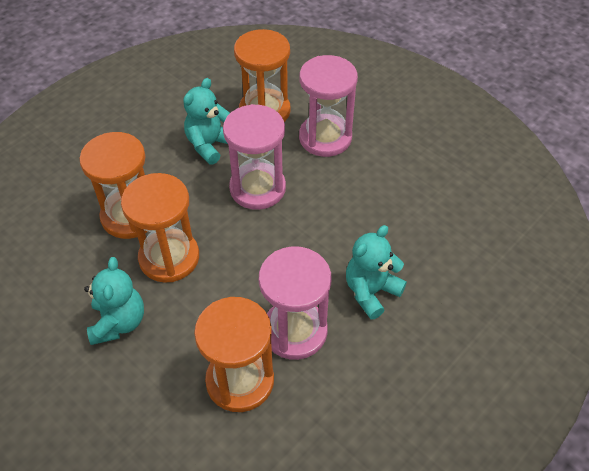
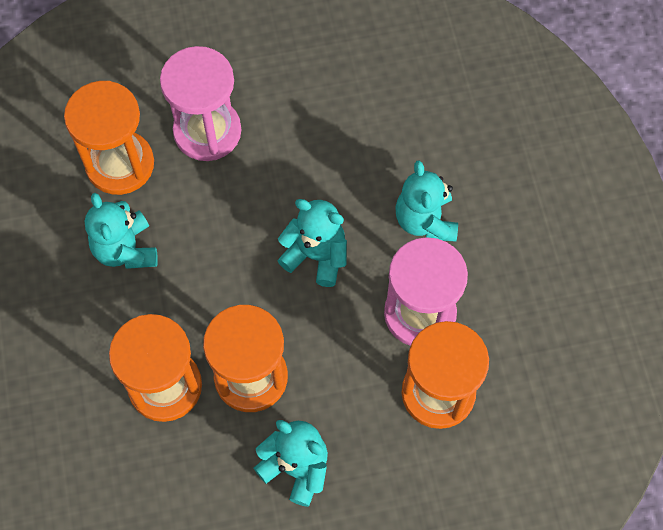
camera: 55 degrees left, 15 degrees up
pink hourglass [223,104,286,210] -> none
none -> turquoise teddy bear [277,199,347,287]

